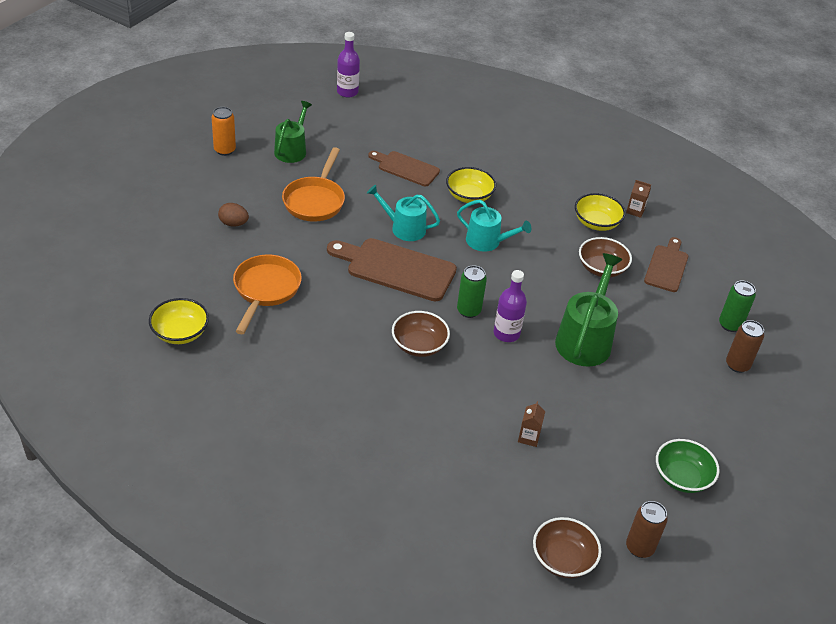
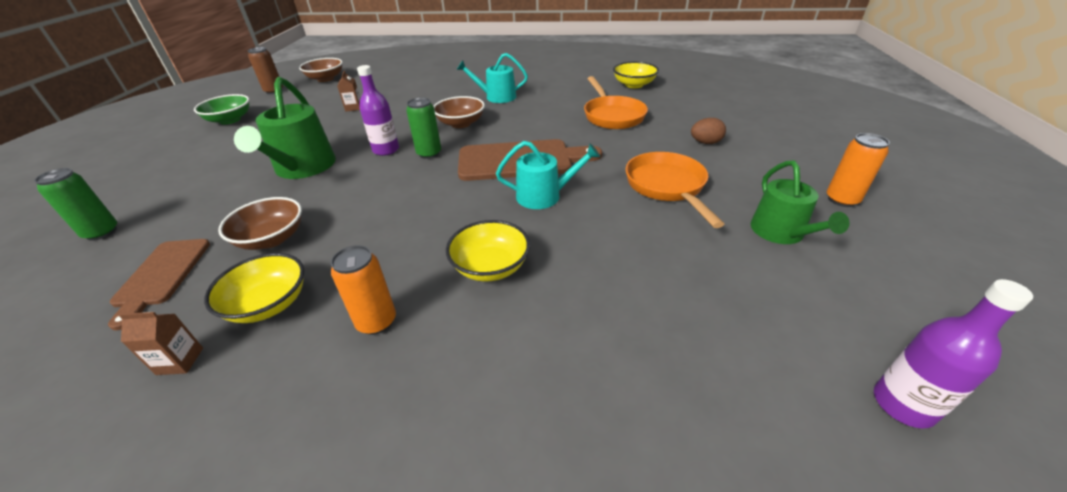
camera: 160 degrees right, 5 degrees down
brown cutting board [368,151,440,186] -> none
turquoise watering can [457,200,531,252] -> turquoise watering can moved to [457,53,528,103]
brown can [726,320,764,373] -> none
none -> orange can [331,245,396,335]

